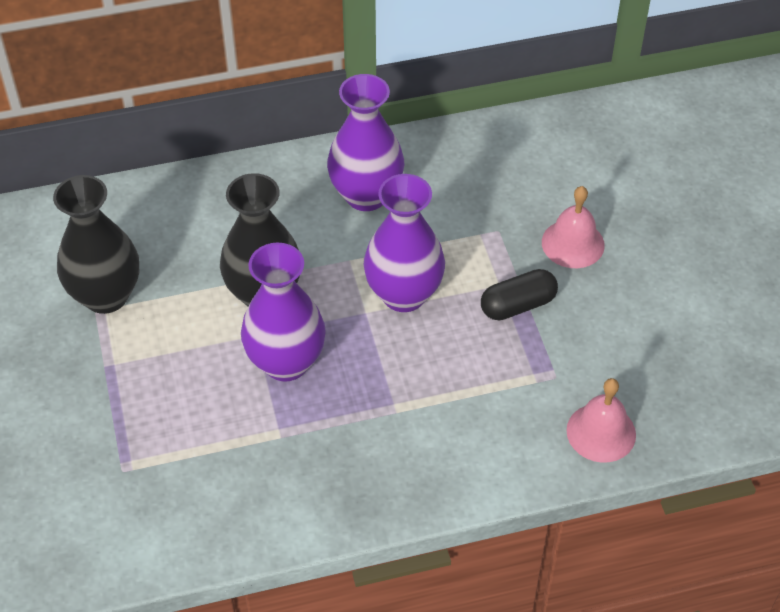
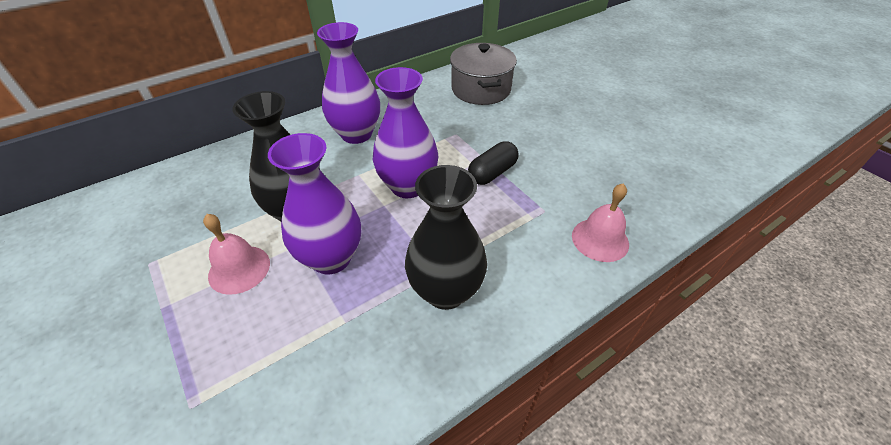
camera: 20 degrees left, 5 degrees down
black vase [53,175,139,314] -> black vase moved to [405,165,487,310]
pink bell [542,186,605,268] -> pink bell moved to [203,214,270,295]
none -> grey pot [450,43,517,105]

